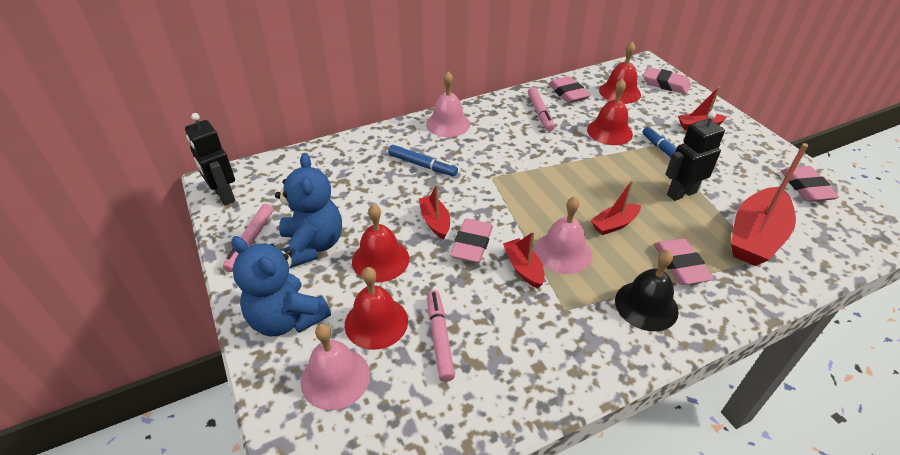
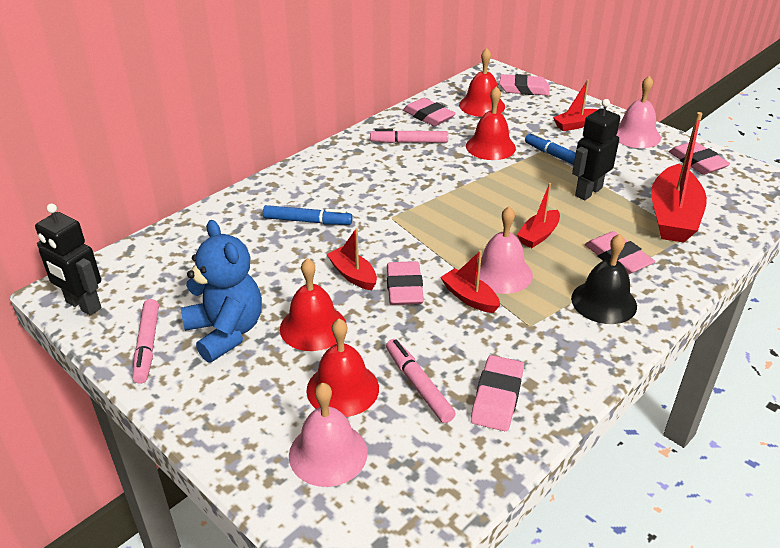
camera: 20 degrees left, 5 degrees down
blue teddy bear [231,236,331,336] -> none
pink bell [426,72,470,137] -> pink bell moved to [616,76,661,148]
pink marker [528,87,555,131] -> pink marker turned 120 degrees clockwise [370,129,448,143]
none -> pink eraser [471,355,524,431]

